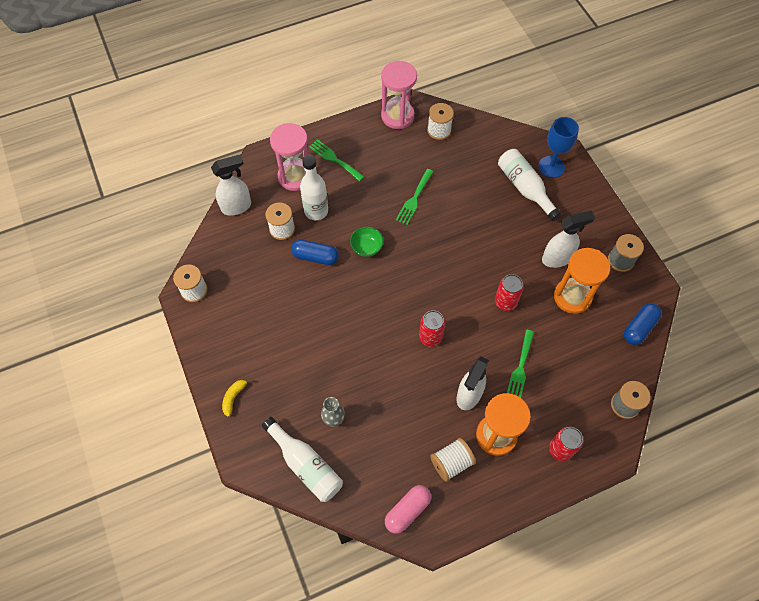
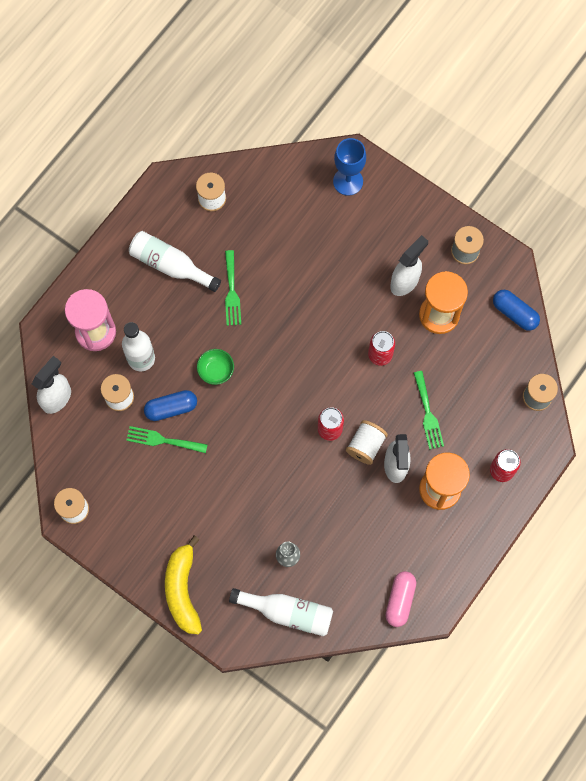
camera: 30 degrees left, 10 degrees up
yellow banana [222,379,252,417] -> yellow banana [165,535,202,634], size x2.11
green fork [309,139,364,181] -> green fork moved to [126,426,208,453]
pink hourglass [381,61,417,129] -> none
white spool [430,438,476,482] -> white spool moved to [346,420,388,465]
white bottle [498,149,561,221] -> white bottle moved to [129,231,221,292]
blue capsule [624,303,662,345] -> blue capsule turned 60 degrees counterclockwise [493,290,540,331]

